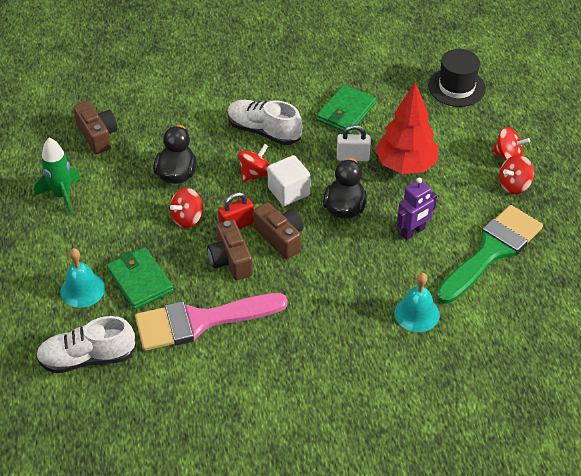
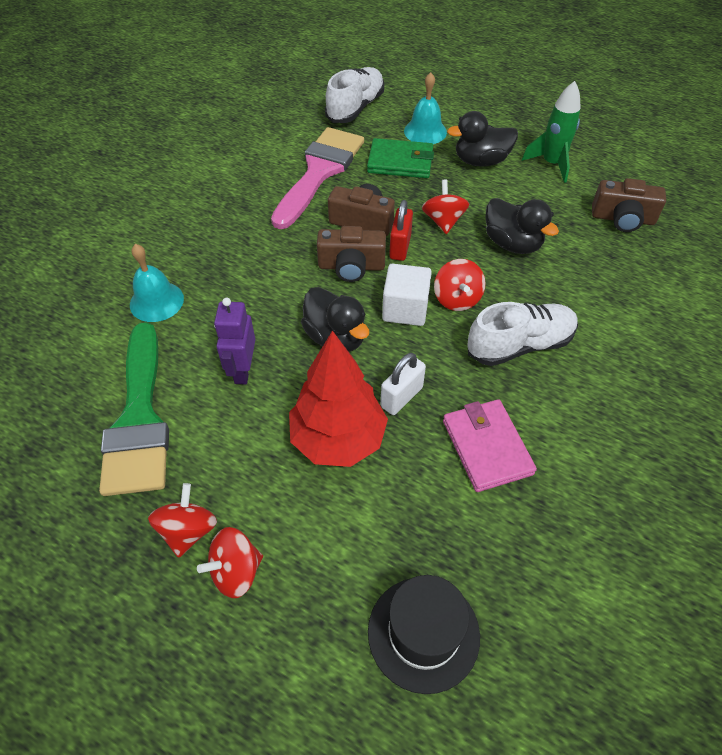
camera: 130 degrees right, 5 degrees up
green wallet [317,85,376,134] -> pink wallet [443,399,537,492]
none -> black duck [447,111,518,166]

